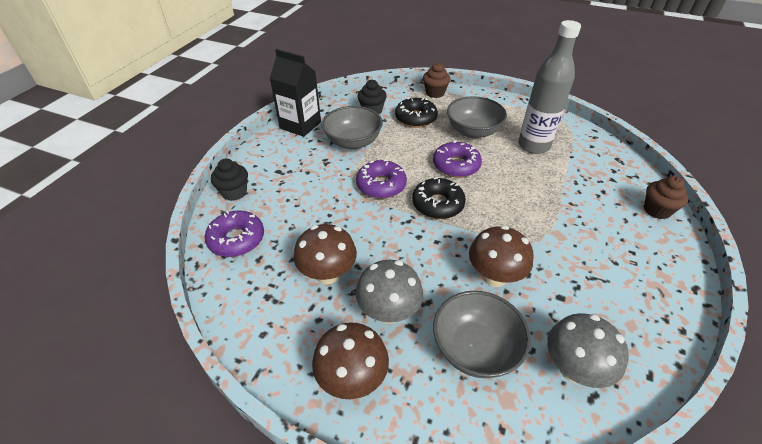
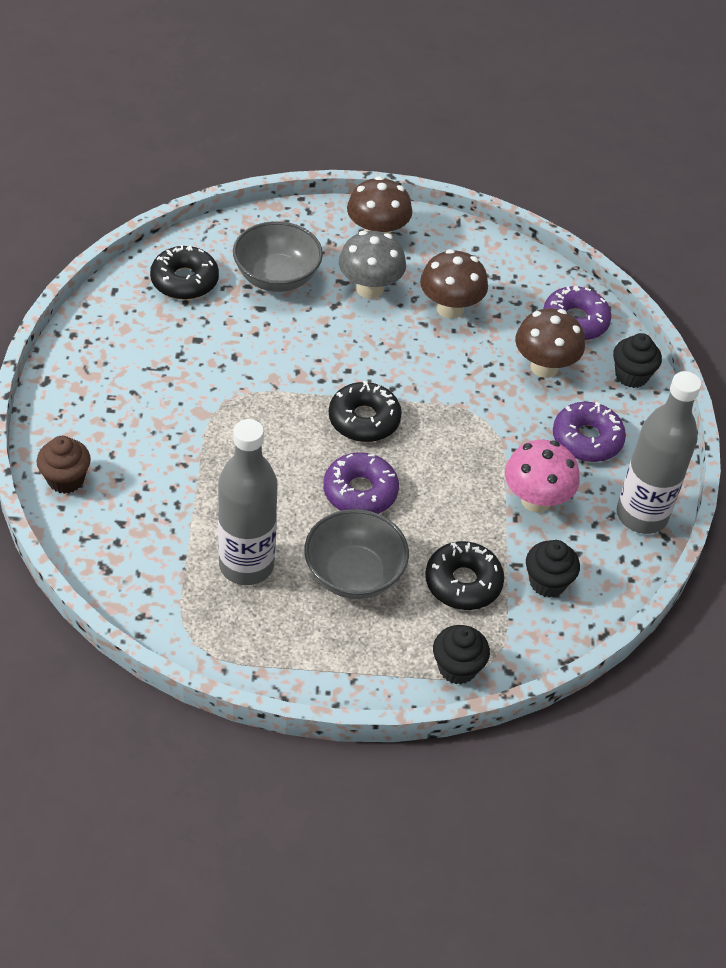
camera: 155 degrees right, 5 degrees up
black carton [270,49,321,137] -> grey bottle [617,371,701,534]
grey bowl [322,106,383,149] -> pink mushroom [505,440,580,513]
purple donut [356,160,407,199] -> purple donut moved to [553,402,626,462]
brown cupcake [423,63,450,98] -> black cupcake [433,625,490,684]
brown mushroom [469,225,533,287] -> brown mushroom moved to [515,308,585,378]
grey mushroom [547,313,629,388] -> black donut [150,245,219,300]

